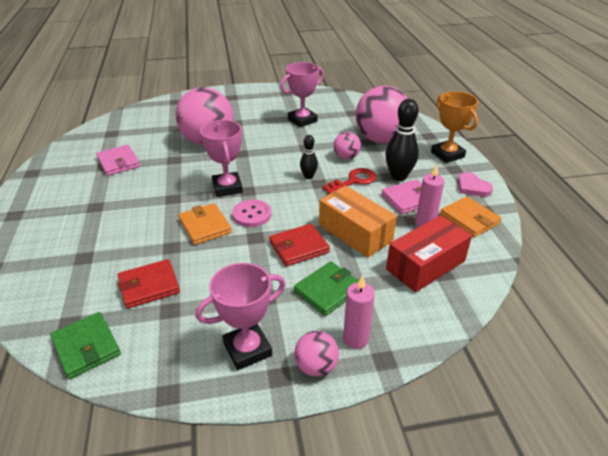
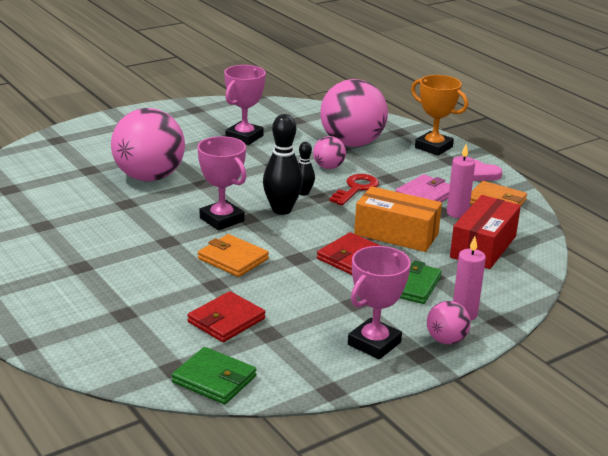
camera: 25 degrees left, 10 degrees down
pink wallet [96,145,140,176] -> none
pink button [232,200,271,227] -> none
black bowling pin [385,99,419,181] -> black bowling pin moved to [263,114,303,215]

